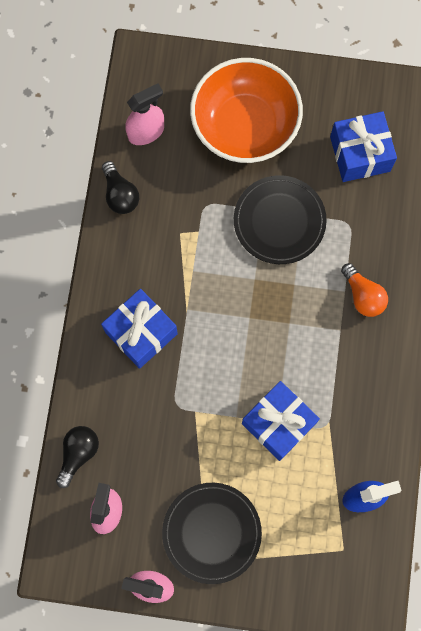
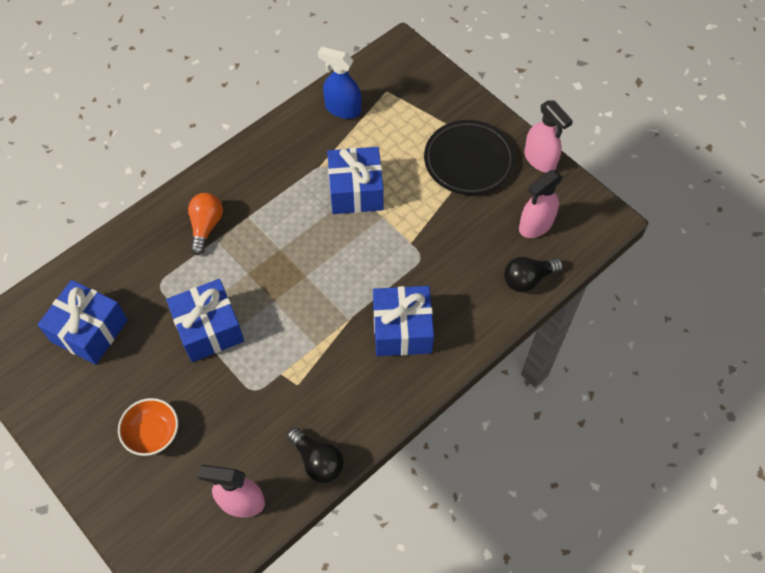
camera: 140 degrees left, 15 degrees down
black light bulb [102,161,139,214] -> black light bulb turned 120 degrees clockwise [287,427,344,483]
orange bowl [190,58,303,163] -> orange bowl [118,398,178,456], size x0.46
black plate [234,175,327,264] -> blue gift [166,279,244,362]

